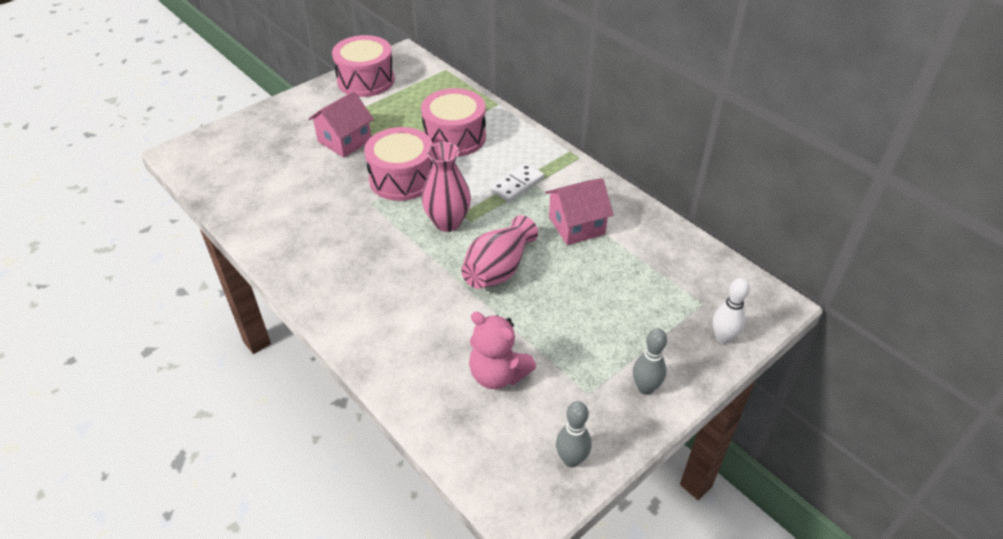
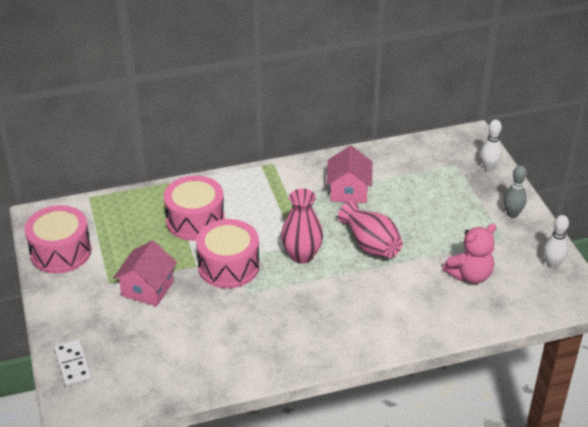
camera: 65 degrees left, 5 degrees down
pink house [308,91,374,158] -> pink house turned 45 degrees clockwise [113,240,177,306]
white domino [490,163,544,202] -> white domino moved to [54,339,92,387]
grey bowling pin [556,401,592,468] -> white bowling pin [544,215,569,269]

